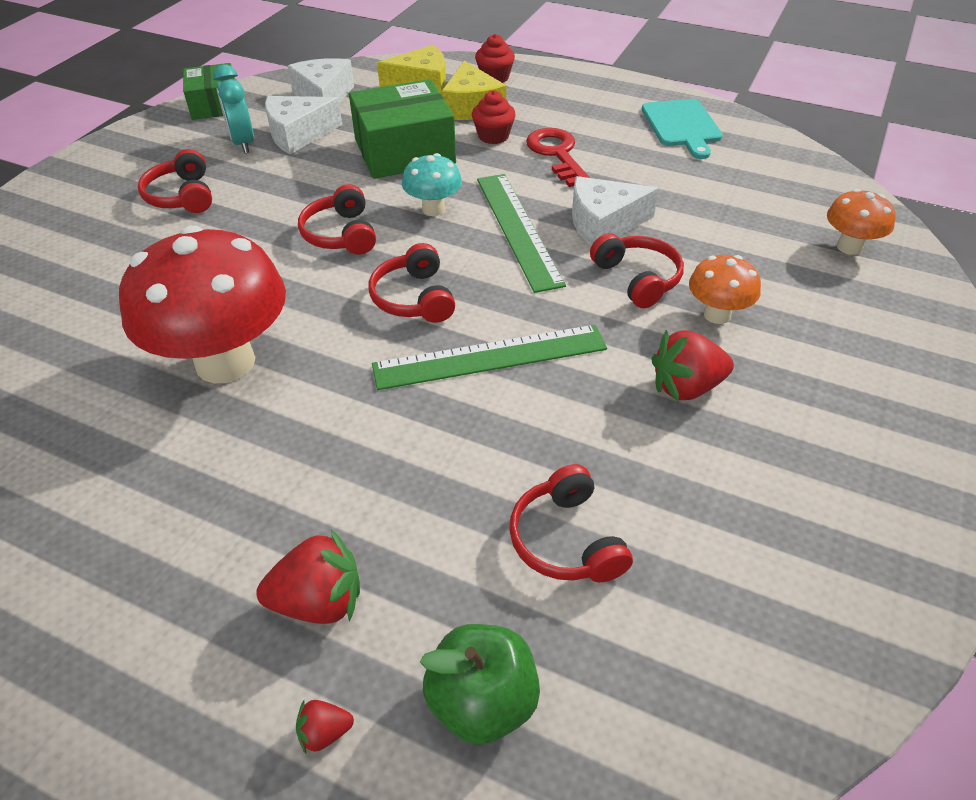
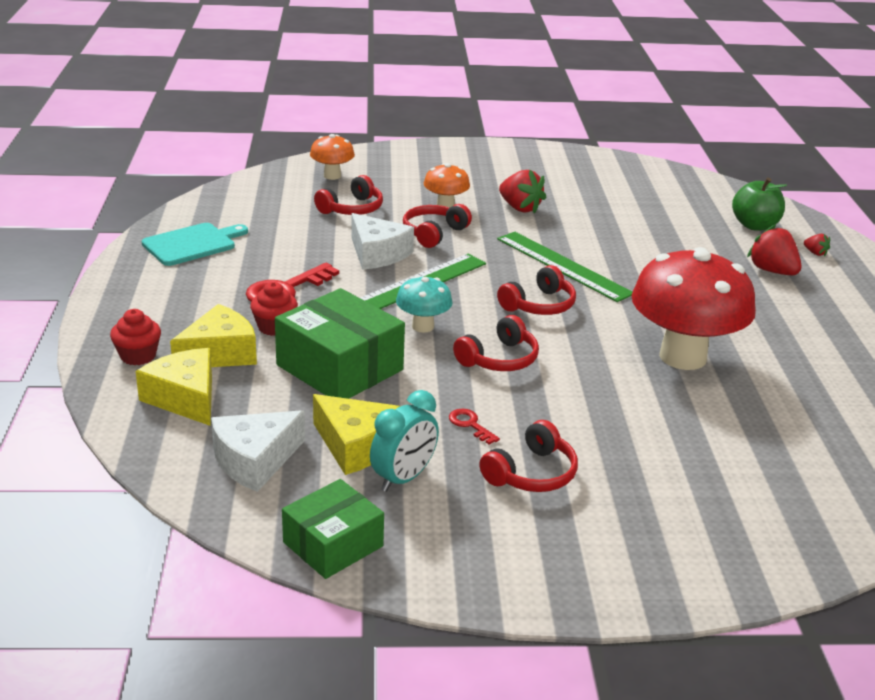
camera: 120 degrees left, 15 degrees down
white cheese [265,96,342,154] -> yellow cheese [313,394,400,475]
red headphones [509,464,633,582] -> red headphones moved to [314,175,383,215]
none -> red key [449,409,500,444]

